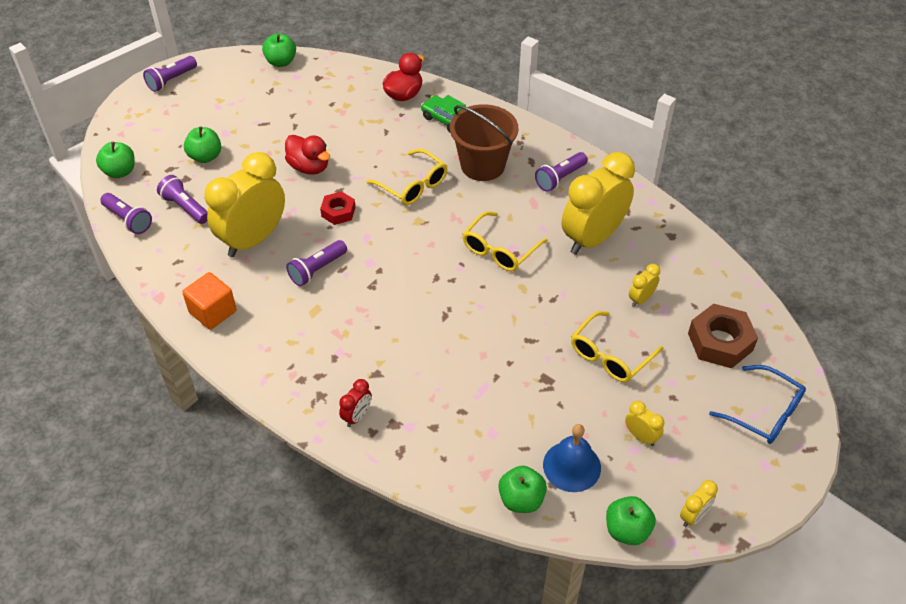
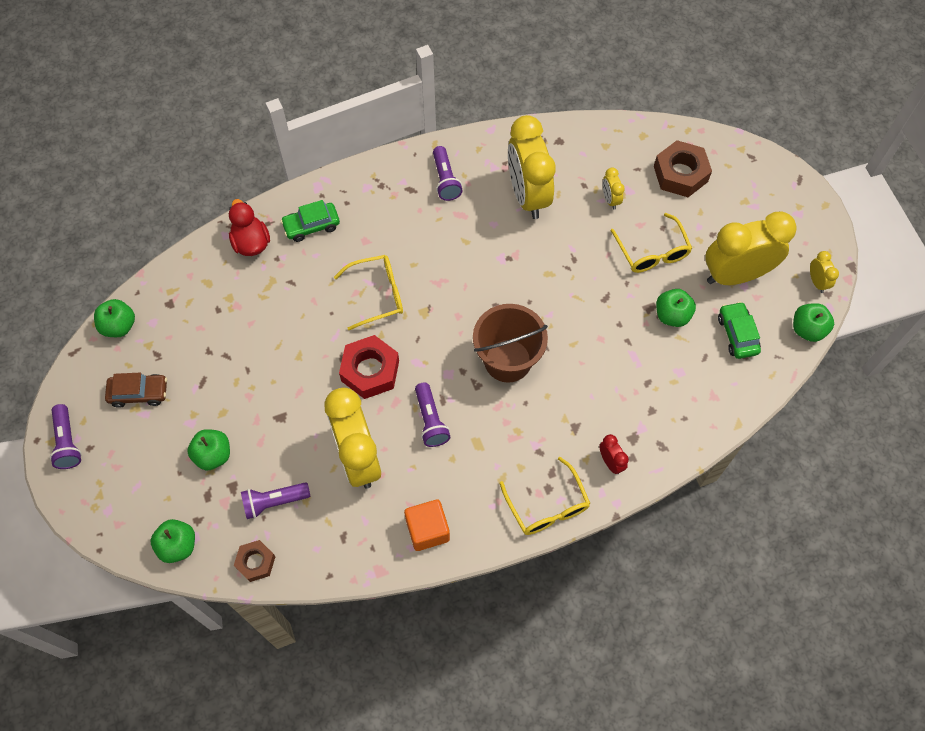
camera: 60 degrees left, 15 degrees up
purple flashlight [100,193,152,234] -> brown nut [234,540,275,582]
red duck [285,135,330,175] -> none
red nut [320,191,356,225] -> red nut [339,335,399,399], size x1.66
brown bucket [450,104,518,181] -> brown bucket moved to [473,304,548,383]
yellow glasses [462,211,548,272] -> yellow glasses moved to [499,457,590,535]
green apple [498,466,547,513] -> green apple moved to [656,289,696,327]
blue bell [543,424,601,492] -> green car [718,302,761,359]
yellow clock [625,401,664,446] -> yellow clock [705,211,797,285], size x2.38
blue glasses [709,365,806,444] -> none
none -> brown car [105,373,167,408]

